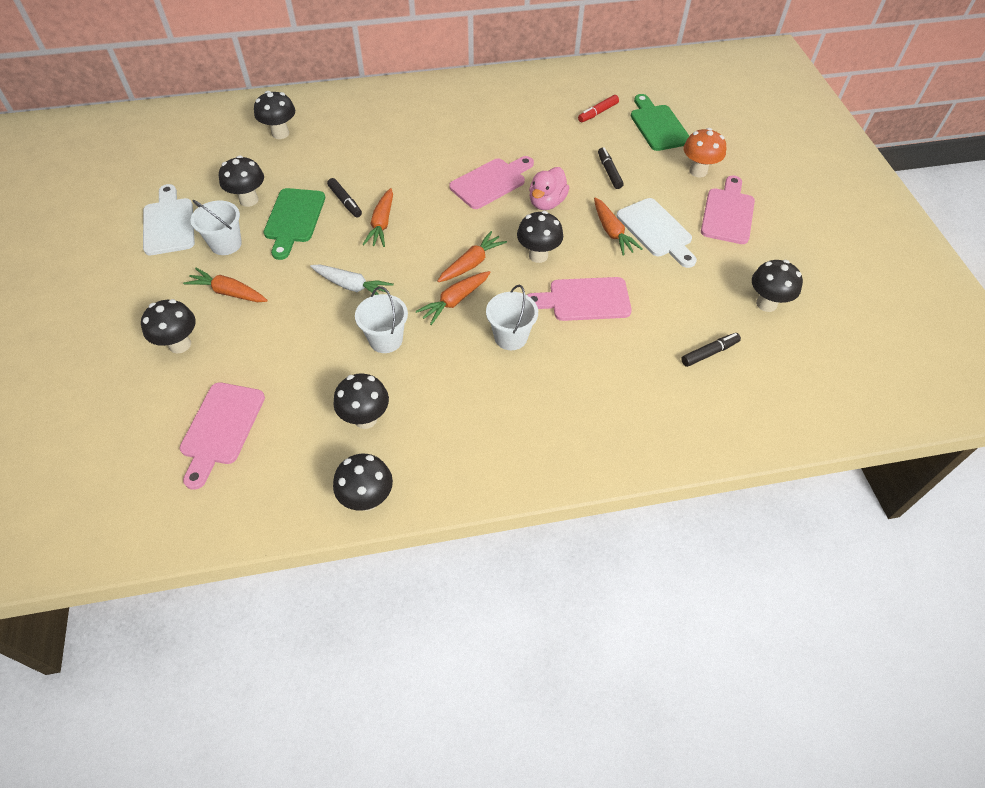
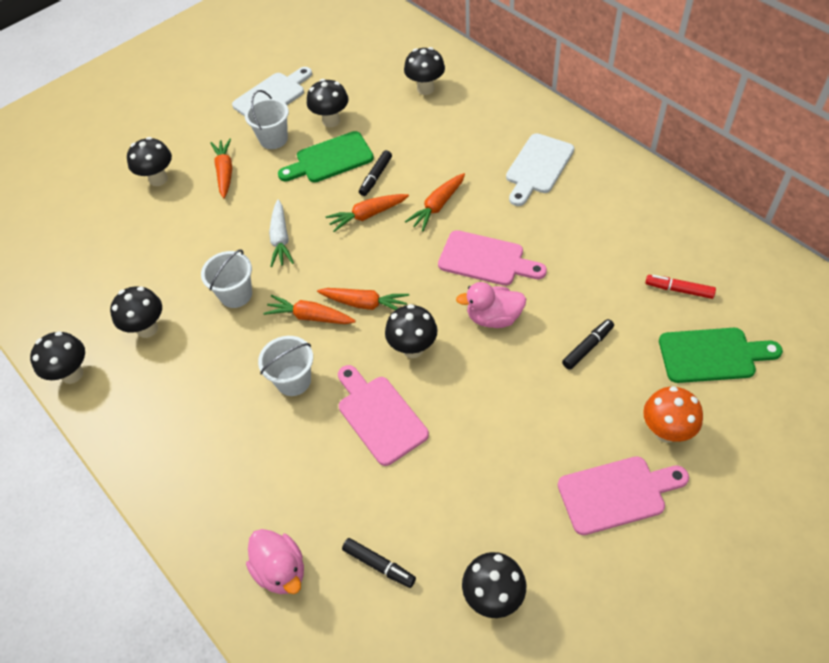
camera: 65 degrees right, 0 degrees up
pink cutting board [180,382,265,490] -> none
orange carrot [594,197,642,256] -> orange carrot moved to [405,173,465,231]
white cutting board [616,198,697,268] -> white cutting board moved to [506,133,574,206]
green cutting board [631,94,689,151] -> green cutting board turned 45 degrees clockwise [659,328,783,383]
none -> pink duck [246,529,304,594]

